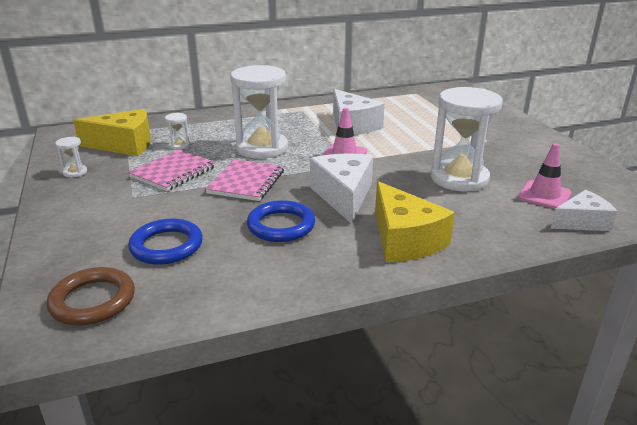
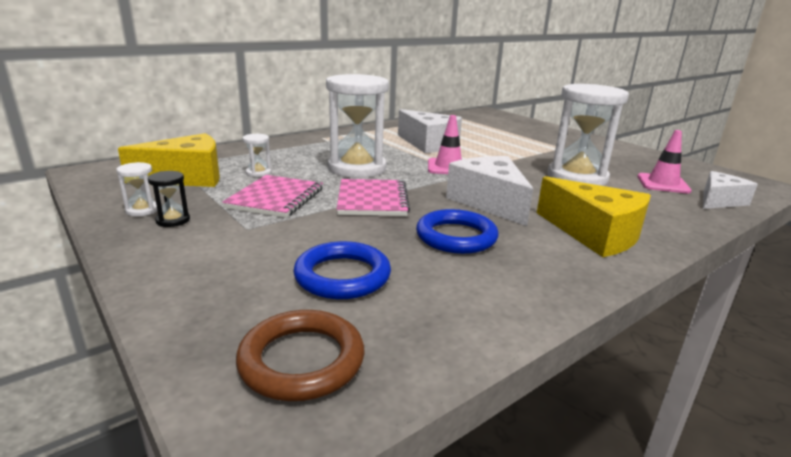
camera: 20 degrees left, 5 degrees down
none -> black hourglass [148,171,190,227]

